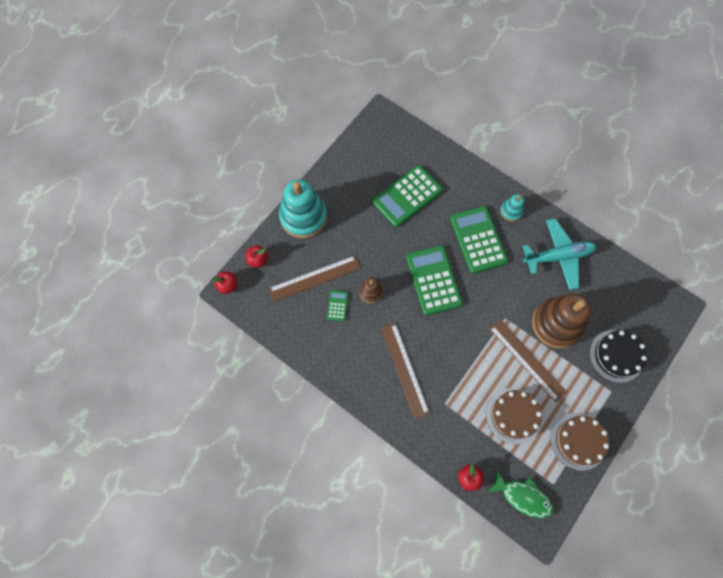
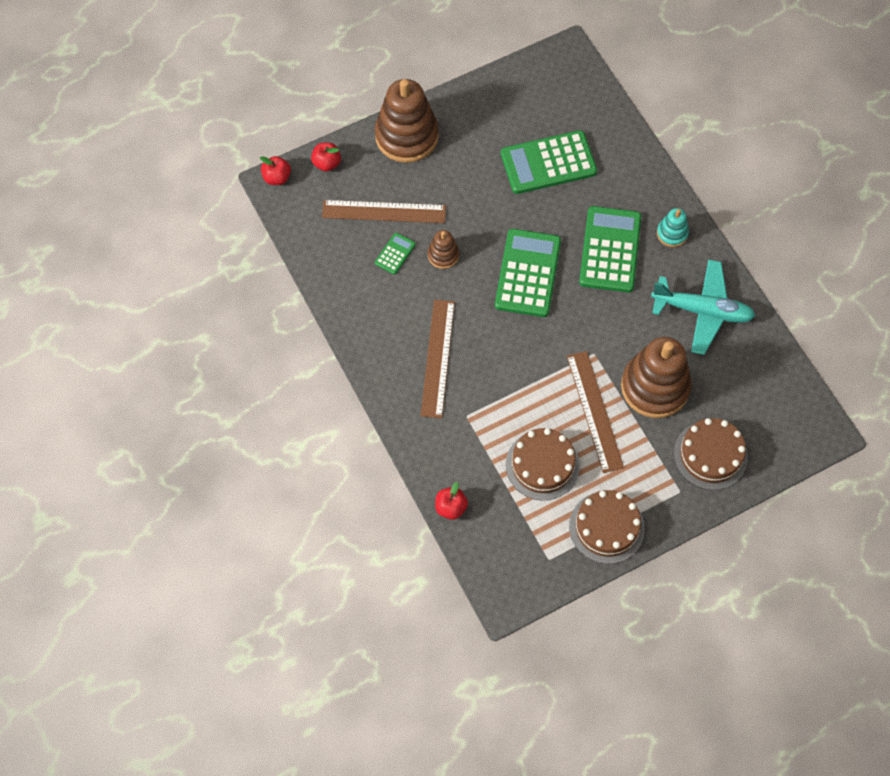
camera: 25 degrees right, 5 degrees down
turquoise stacking toy [279,179,327,238] -> brown stacking toy [375,79,439,163]
green fish [486,469,553,519] -> none
black cake [590,330,647,383] -> brown cake [674,418,748,490]

